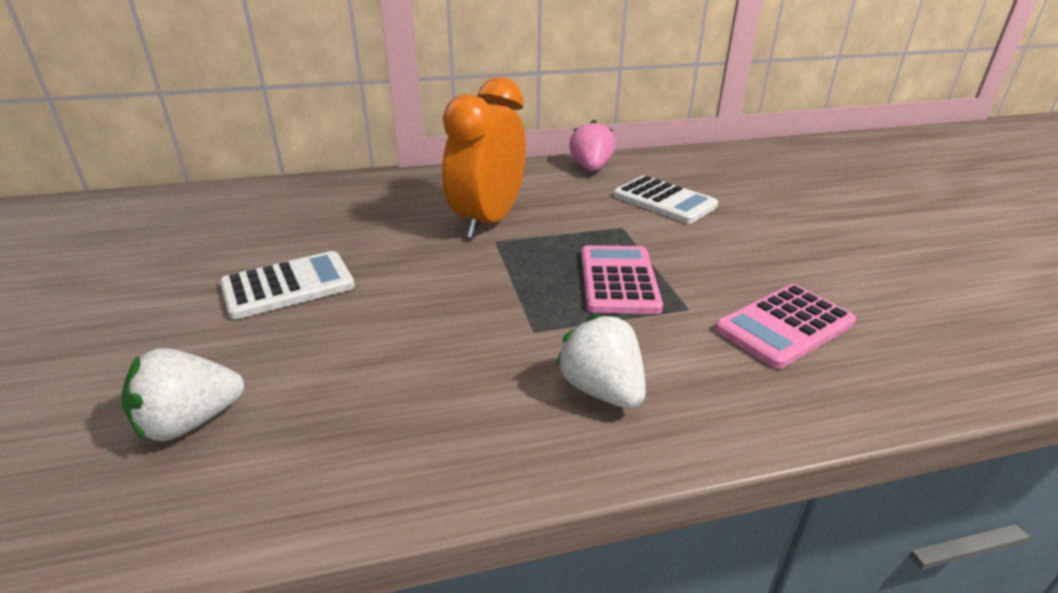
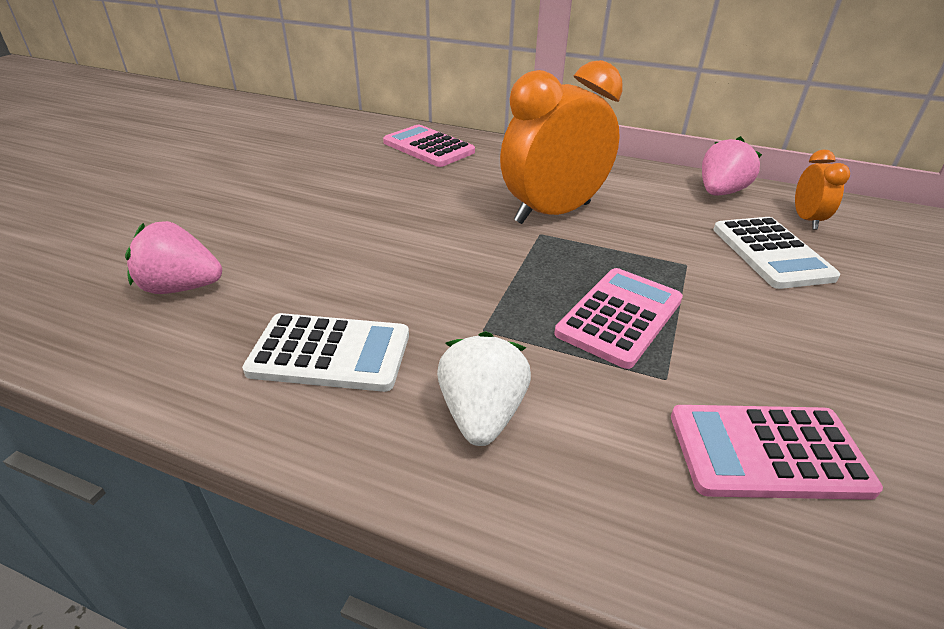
camera: 35 degrees right, 5 degrees up
white strawberry [121,348,244,441] -> pink strawberry [125,221,222,294]
white calculator [220,251,355,319] -> white calculator moved to [242,313,409,392]
none -> pink calculator [383,125,475,167]
none -> orange clock [795,150,850,230]

